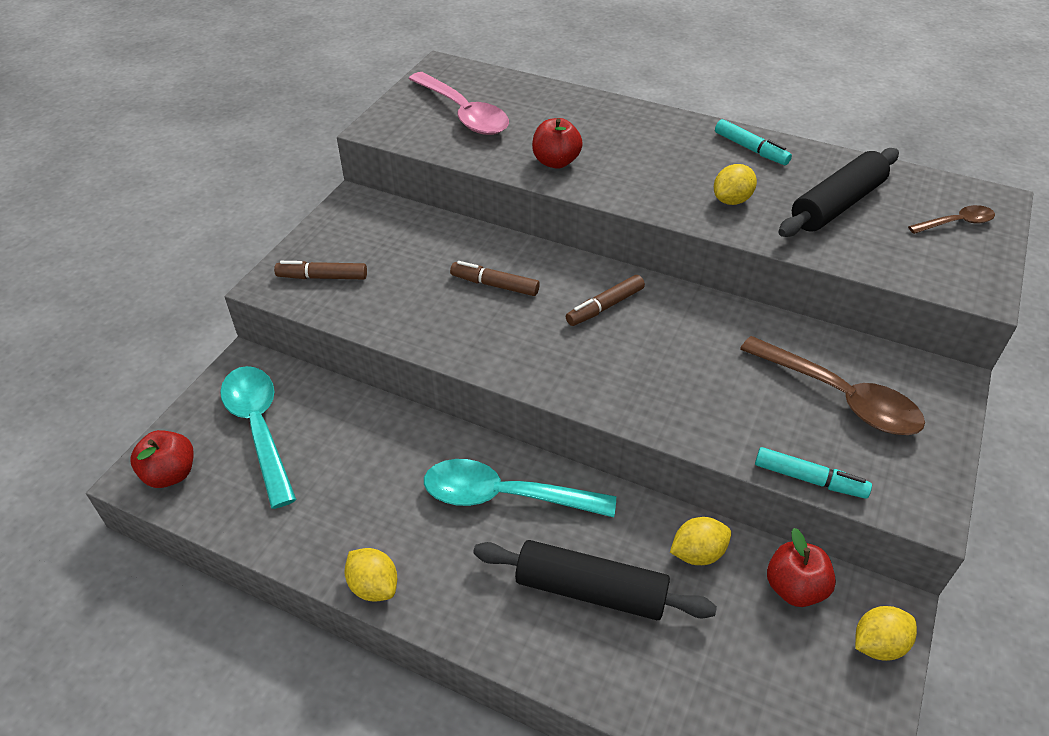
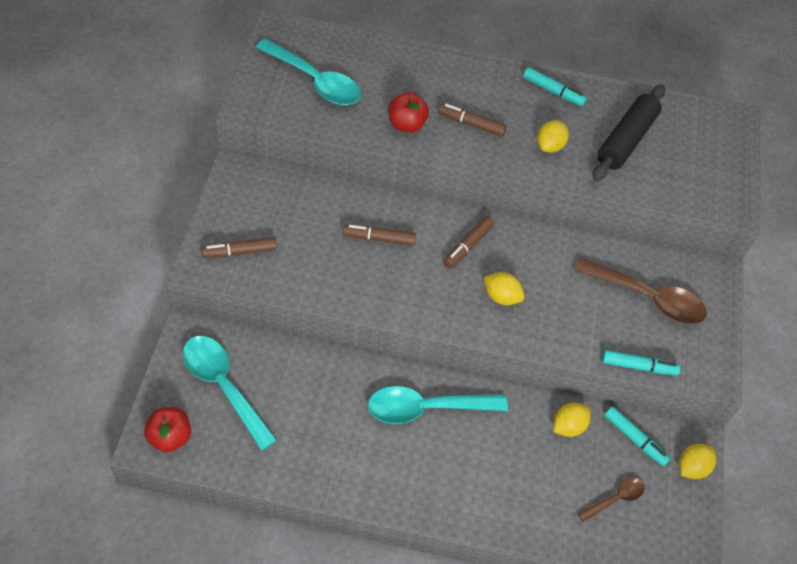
camera: 20 degrees left, 10 degrees up
yellow lemon [345,548,397,602] -> yellow lemon moved to [483,272,524,305]
pink spoon [409,72,509,135] -> turquoise spoon [255,38,361,105]
black rolling pin [473,540,717,620] -> none
red apple [767,528,836,607] -> turquoise marker [604,406,671,466]
brown spoon [908,205,995,234] -> brown spoon moved to [578,478,645,522]
none -> brown marker [438,104,507,137]

